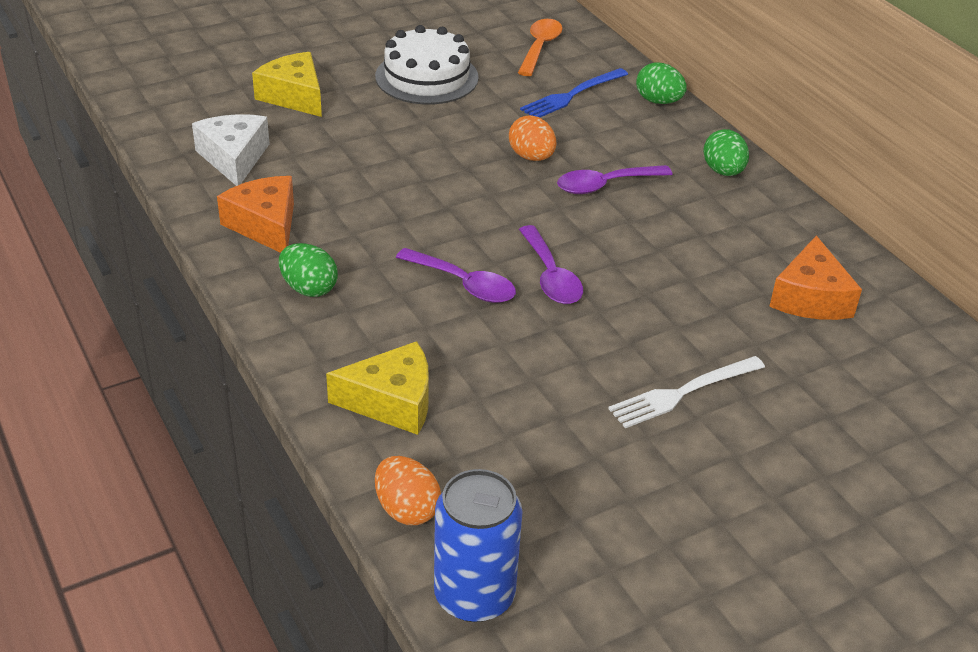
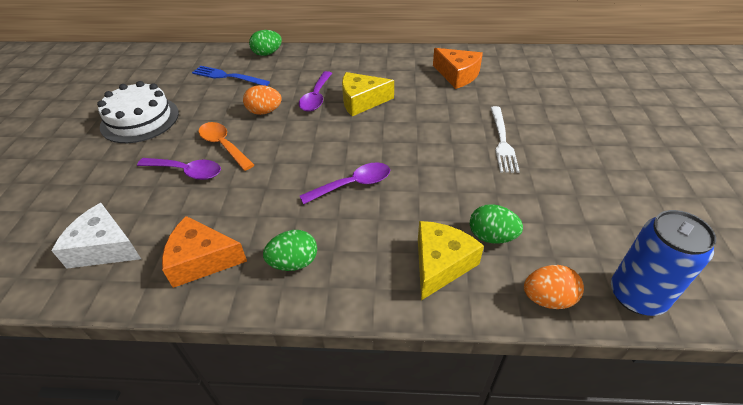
camera: 55 degrees left, 5 degrees up
yellow cheese [252,52,322,117] -> yellow cheese moved to [342,72,394,116]
orange spoon [518,19,563,76] -> orange spoon moved to [198,122,254,171]
purple spoon [519,225,583,304] -> purple spoon moved to [137,158,221,180]
blue fork [520,68,628,117] -> blue fork turned 120 degrees clockwise [192,66,270,86]
green egg [703,129,749,176] -> green egg moved to [470,204,523,244]

